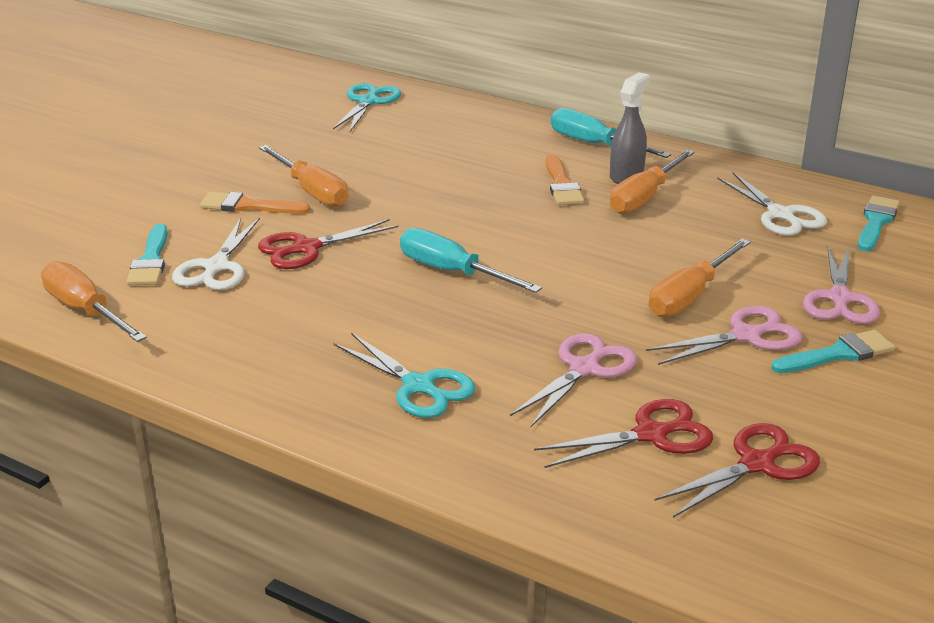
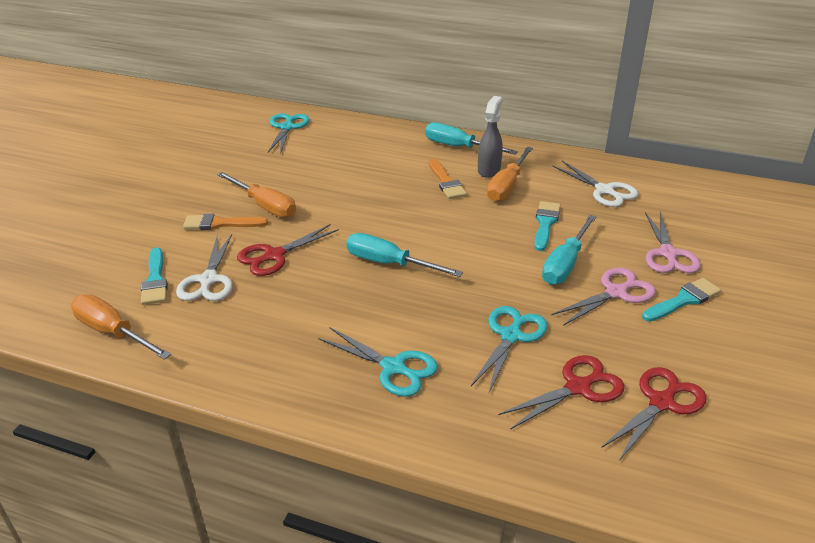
camera: 10 degrees left, 5 degrees up
pink scissors [510,333,637,427] -> turquoise scissors [471,306,548,393]
orange screwdriver [649,239,751,317] -> turquoise screwdriver [542,215,596,285]
turquoise brush [858,195,900,251] -> turquoise brush moved to [534,201,561,251]

